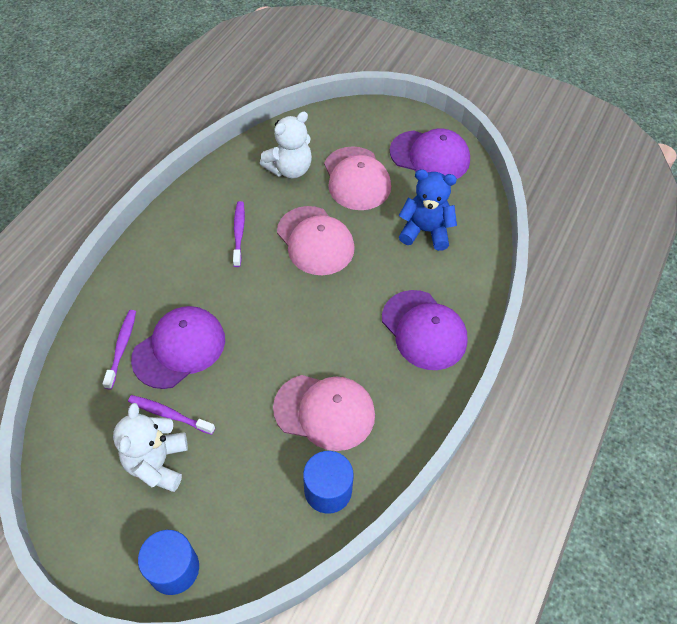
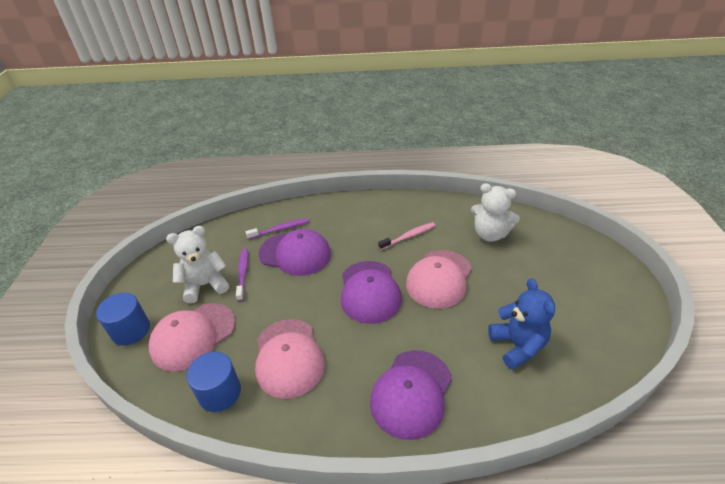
camera: 65 degrees right, 15 degrees down
purple toothbrush [233,201,245,267] -> pink toothbrush [378,222,436,250]
pink cap [324,146,391,210] -> pink cap moved to [149,303,235,371]
purple cap [390,129,470,179] -> purple cap moved to [341,261,402,324]

